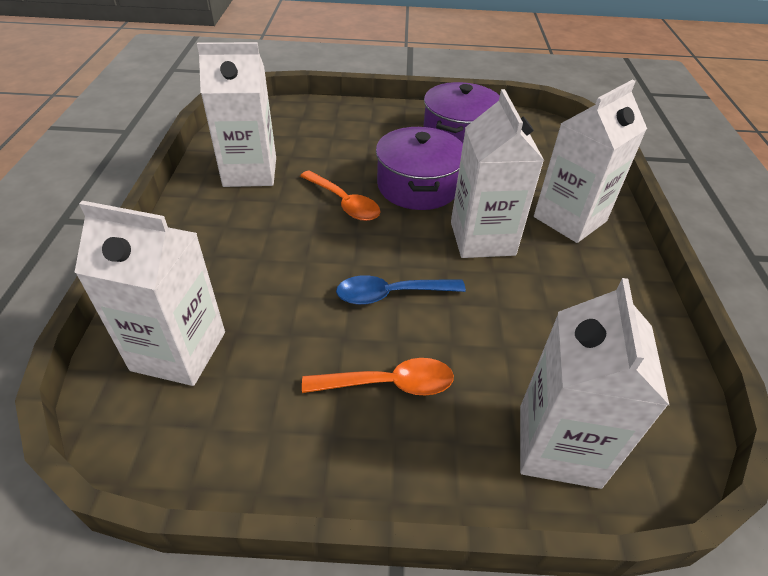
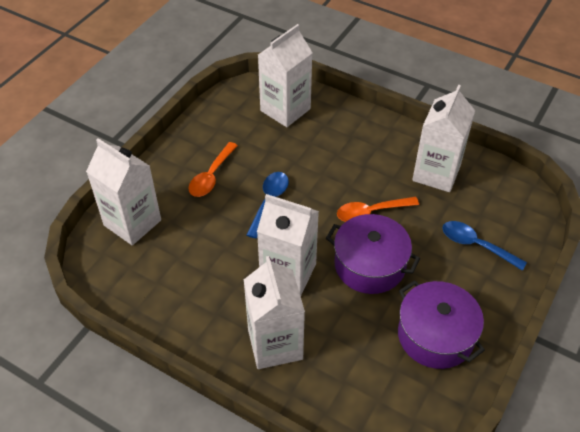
camera: 120 degrees right, 5 degrees up
none -> blue spoon [442,221,527,271]

